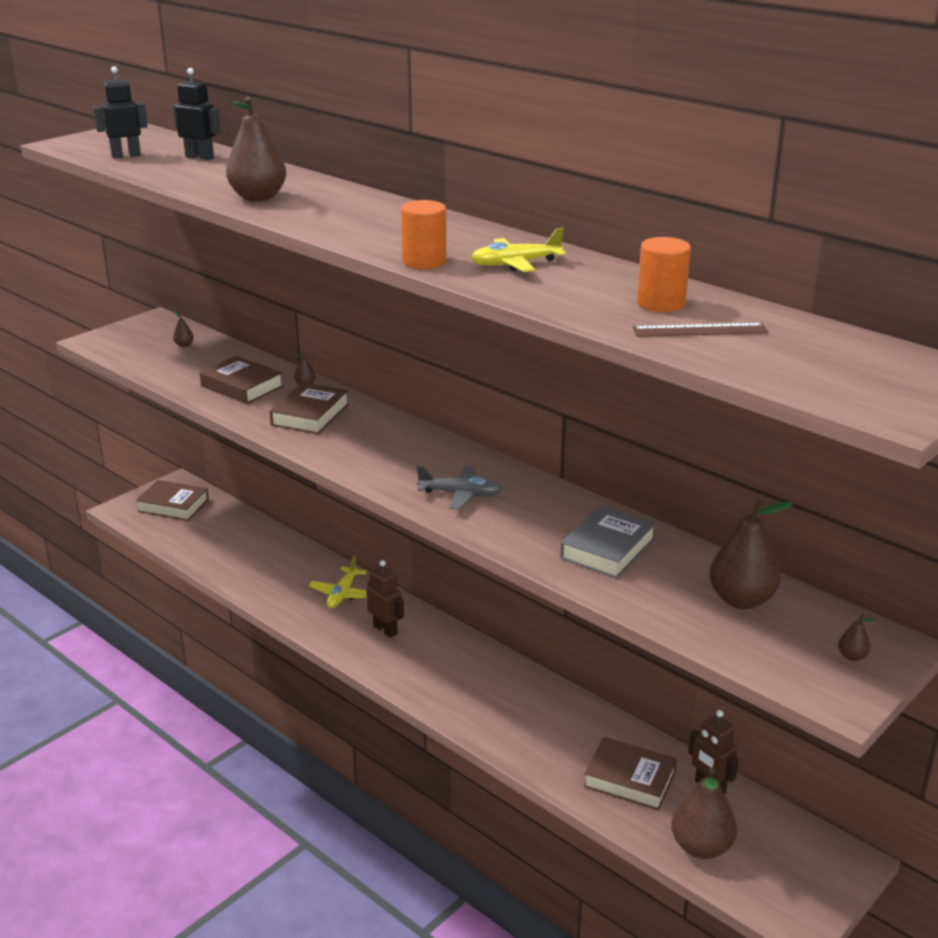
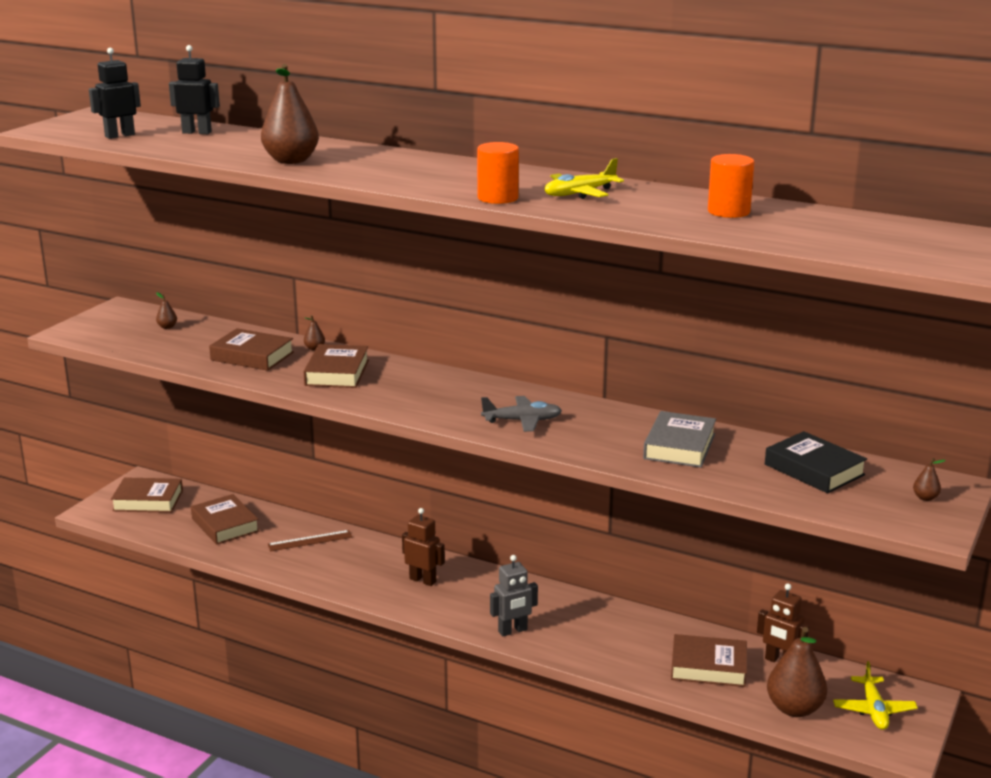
camera: 15 degrees left, 5 degrees down
yellow plane [309,556,367,608] -> yellow plane moved to [833,661,918,730]
brown ruler [633,323,769,337] -> brown ruler moved to [268,530,352,551]
brown pear [709,499,793,609] -> black book [765,431,867,494]
none -> brown book [191,494,259,545]
none -> grey robot [490,555,538,636]

